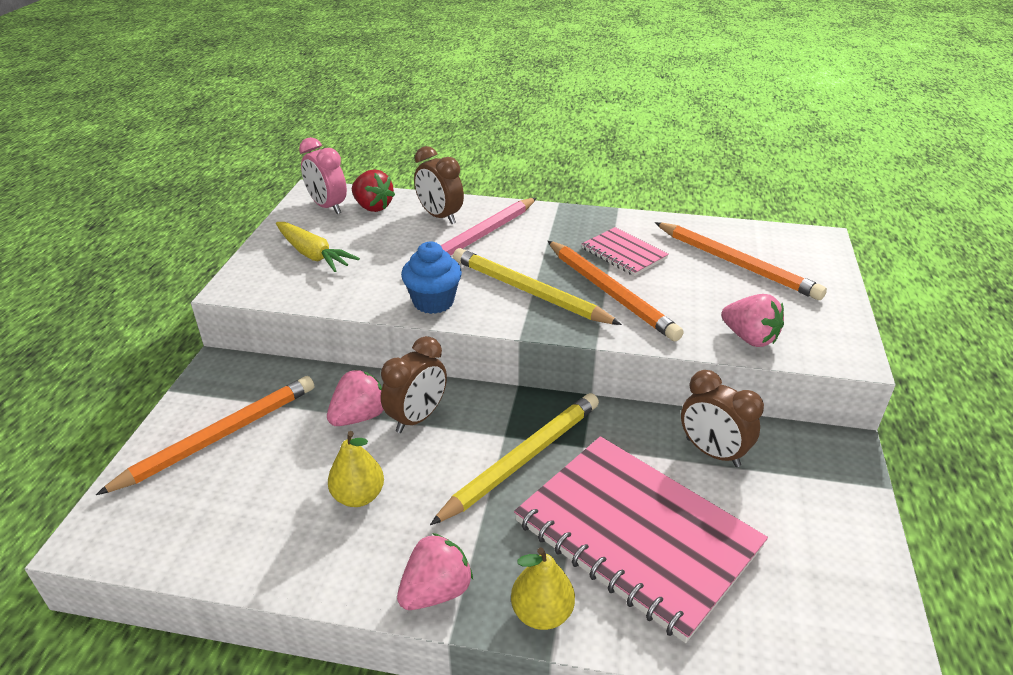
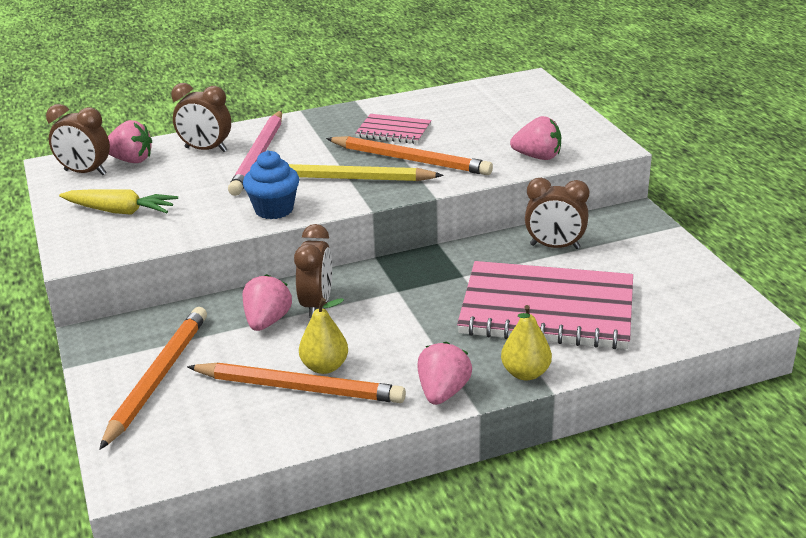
camera: 30 degrees left, 5 degrees down
pink clock [299,137,347,214] -> brown clock [46,104,110,175]
red strawberry [352,169,395,212] -> pink strawberry [108,120,152,163]
yellow pencil [430,393,599,525] -> none
orange pencil [655,222,827,300] -> orange pencil moved to [187,363,406,403]

